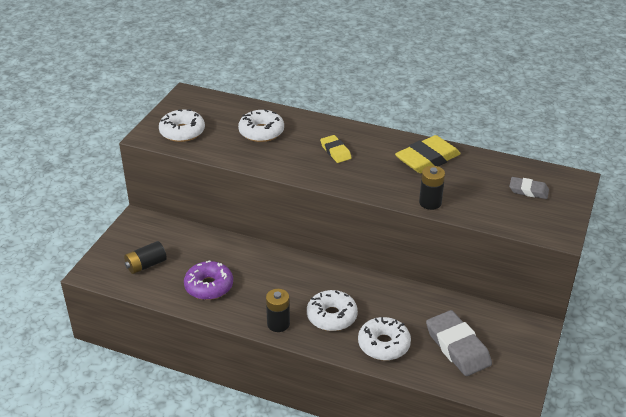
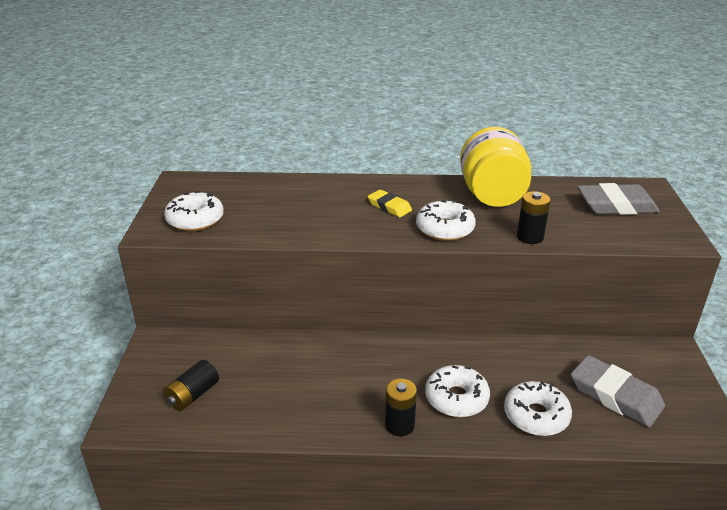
camera: 20 degrees left, 5 degrees down
purple donut [184,261,233,300] -> none
white donut [238,109,284,142] -> white donut moved to [416,200,476,241]
yellow eraser [395,135,461,173] -> yellow jar [460,127,531,207]
grey eraser [509,177,549,199] -> grey eraser [577,183,660,215], size x1.75

